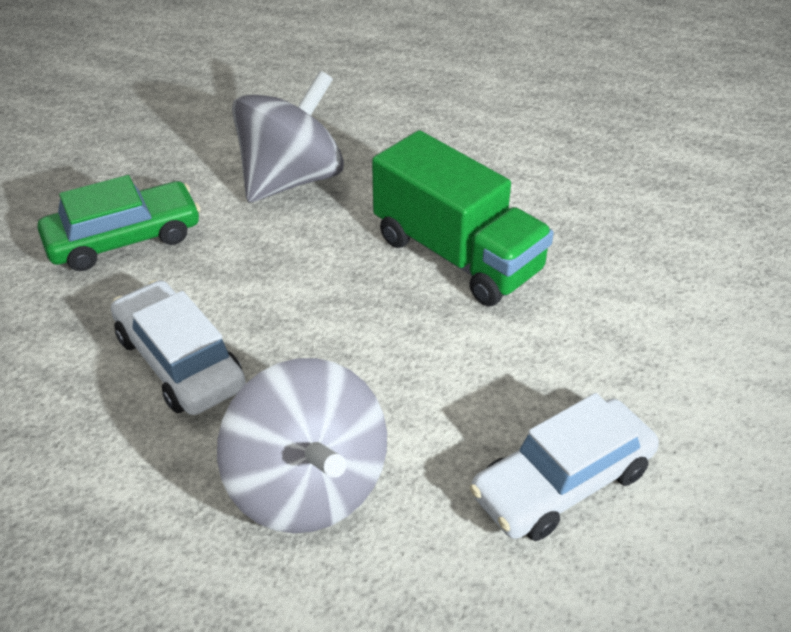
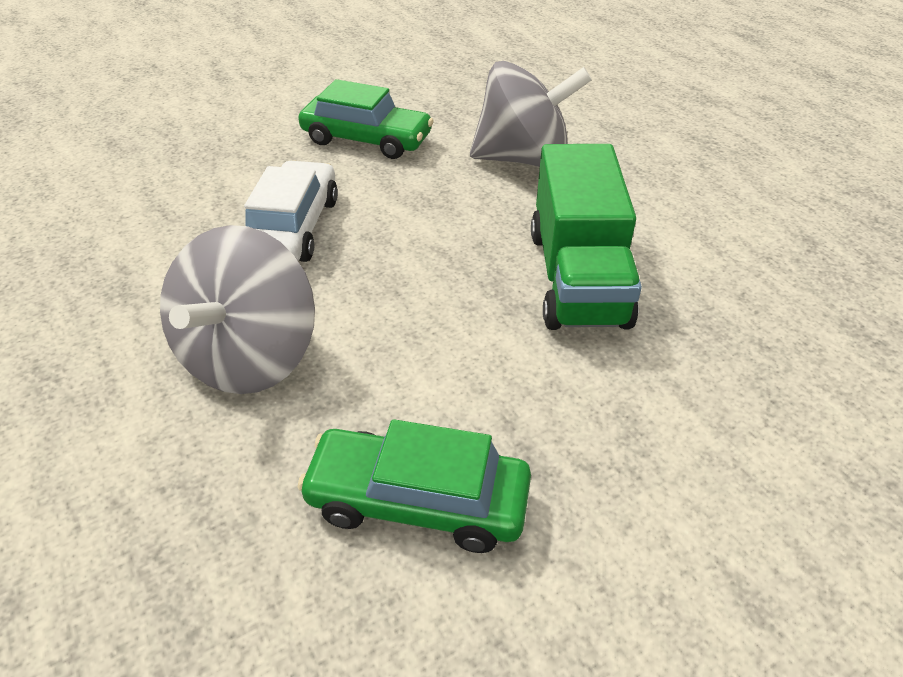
camera: 45 degrees right, 0 degrees up
white car [470,393,659,541] -> green car [297,419,531,553]

